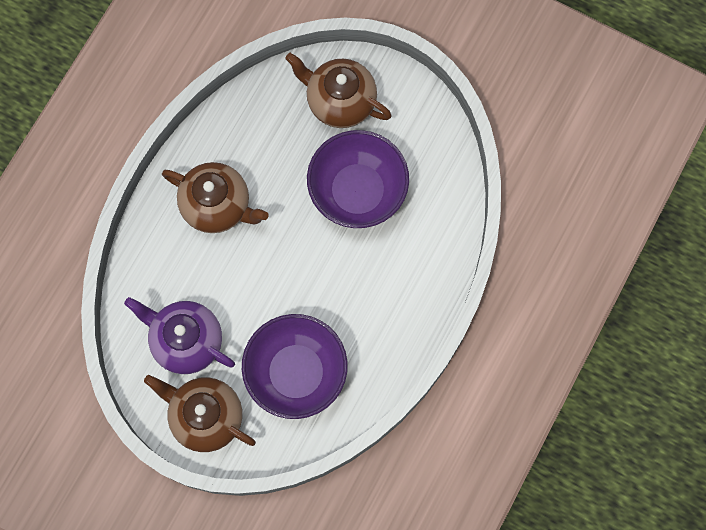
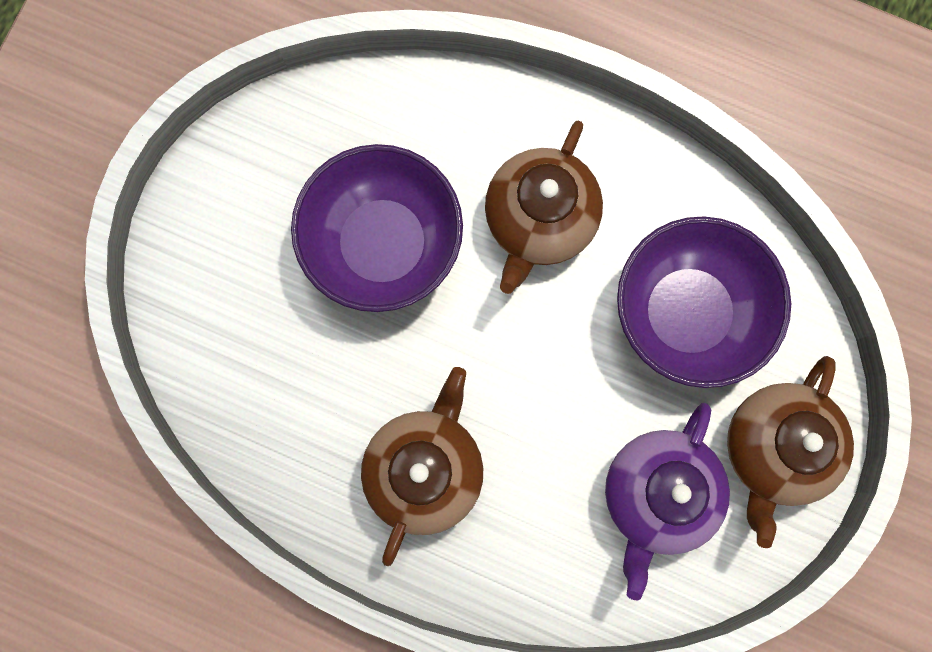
camera: 95 degrees left, 5 degrees up
brown teapot [285,53,392,128] -> brown teapot moved to [485,120,603,294]

